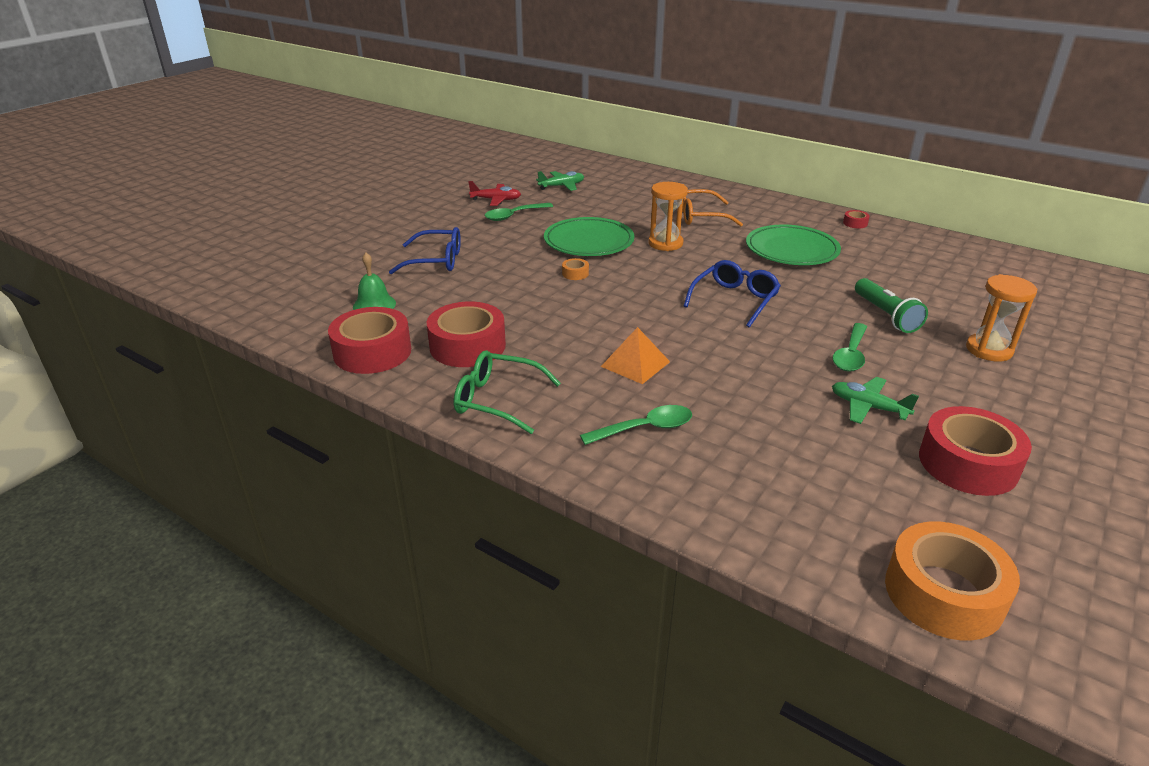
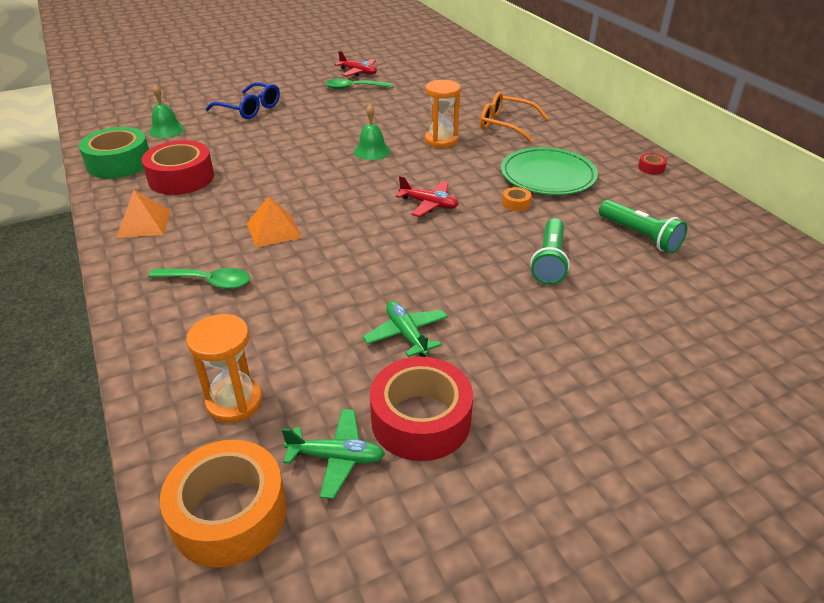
camera: 30 degrees right, 5 degrees up
red tape [328,307,411,374] -> green tape [79,127,149,179]
green glasses [454,350,561,434] -> orange pyramid [116,190,171,238]
green plane [536,171,584,191] -> green plane moved to [281,409,385,499]
green plate [544,217,635,256] -> none
orange tape [562,258,589,280] -> orange tape moved to [502,187,531,211]
blue glasses [684,260,781,327] -> red plane [396,176,459,217]
green spoon [832,323,867,372] -> none
orange hourglass [966,274,1037,362] -> orange hourglass moved to [186,314,262,423]
none -> green bell [354,104,390,160]
none -> green flashlight [599,200,687,253]

